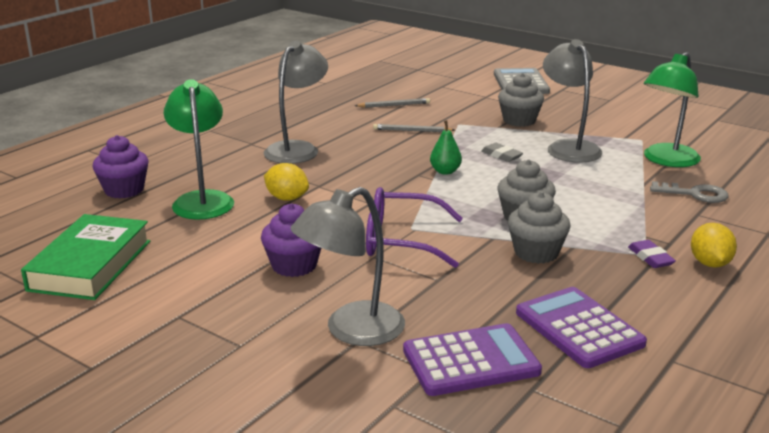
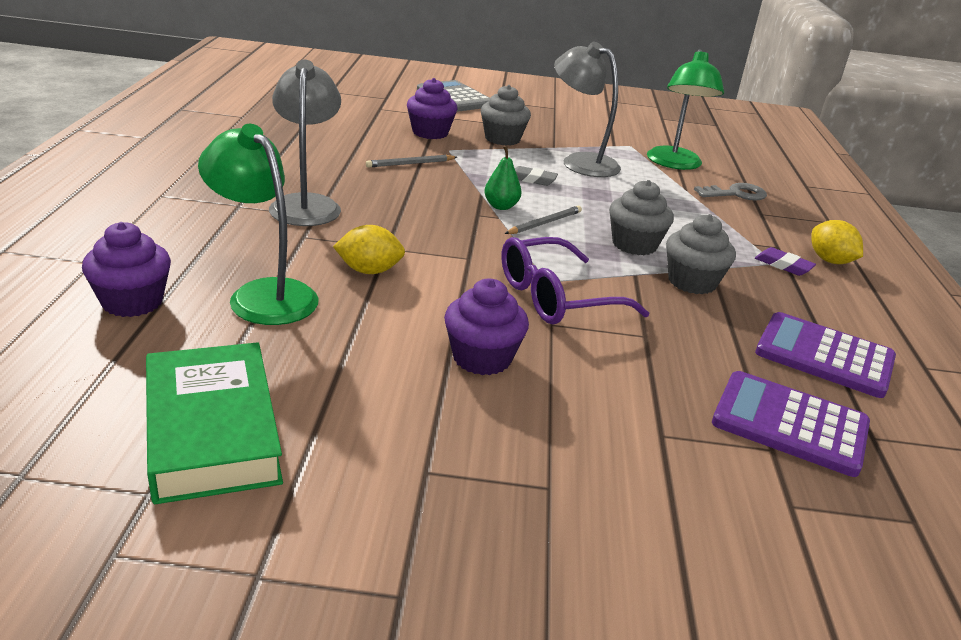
camera: 35 degrees left, 5 degrees up
grey lamp [291,187,405,346] -> none
grey pencil [355,98,430,108] -> grey pencil moved to [505,206,582,234]
purple calculator [403,323,542,396] -> purple calculator turned 105 degrees counterclockwise [712,371,870,477]
none -> purple cupcake [407,78,458,139]

